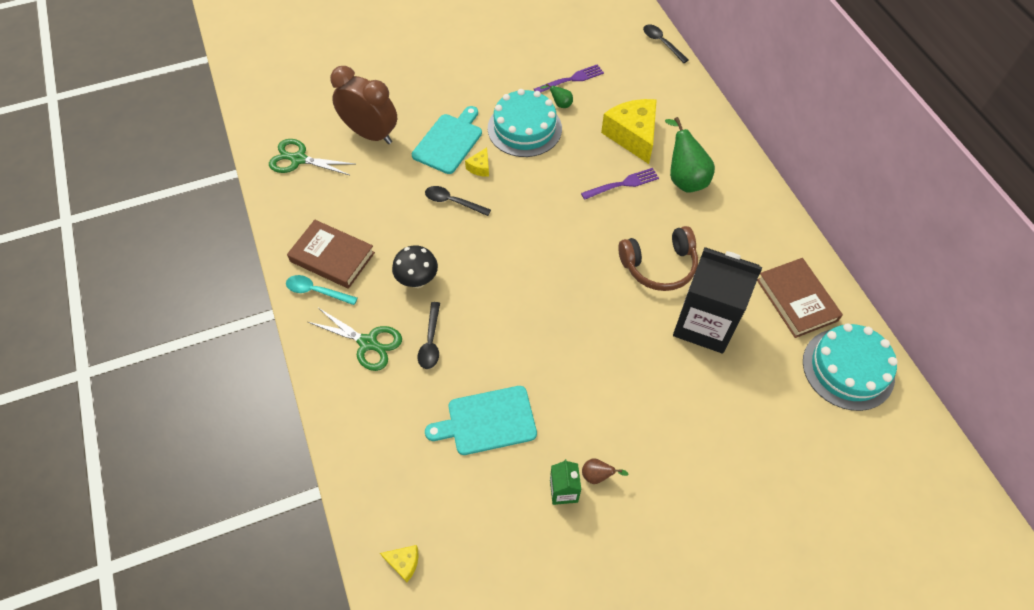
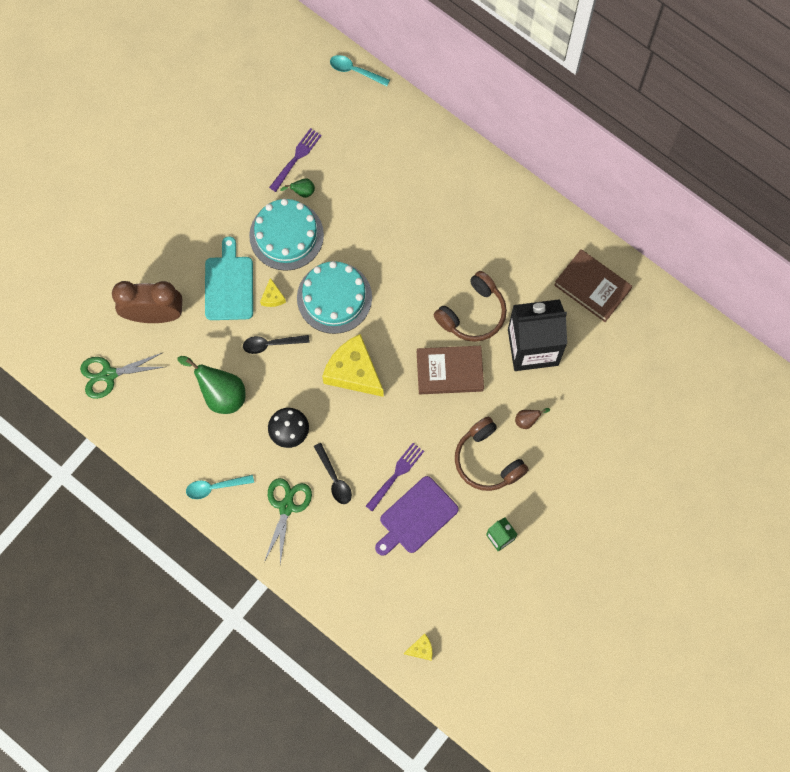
camera: 30 degrees left, 15 degrees up
brown book [287,220,375,289] -> brown book moved to [417,346,484,394]
green scissors [308,308,402,371] -> green scissors turned 75 degrees counterclockwise [264,478,312,564]
turquoise cutting board [425,386,537,455] -> purple cutting board [375,476,459,556]
purple fork [581,168,659,200] -> purple fork moved to [366,443,424,512]
brown pear [582,458,628,484] -> brown pear moved to [515,408,550,429]
yellow cheese [601,99,657,164] -> yellow cheese moved to [322,334,384,397]
black spoon [643,24,688,63] -> turquoise spoon [330,55,390,86]
green pear [665,117,715,192] -> green pear moved to [178,356,246,414]
turquoise cake [803,323,898,411] -> turquoise cake moved to [297,261,372,334]
none -> brown headphones [455,417,528,491]

